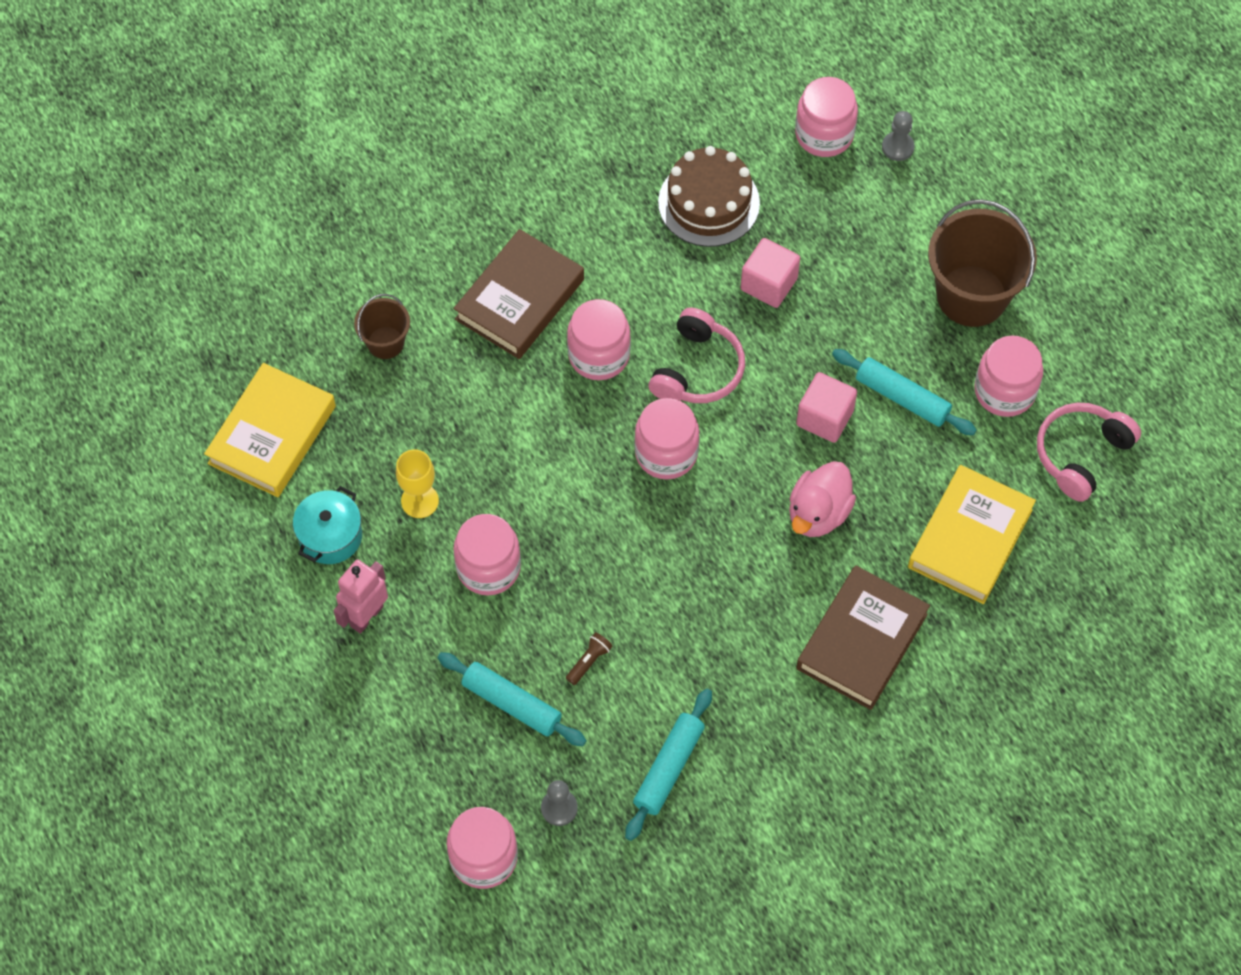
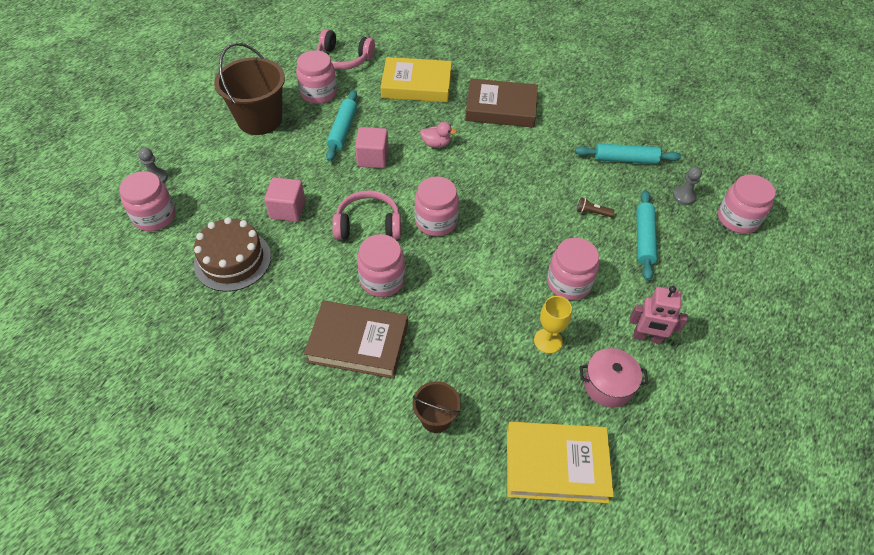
camera: 115 degrees left, 10 degrees down
turquoise pot [293,486,362,564] -> pink pot [580,348,648,407]
pink duck [789,461,856,537] -> pink duck [420,122,457,148], size x0.62

